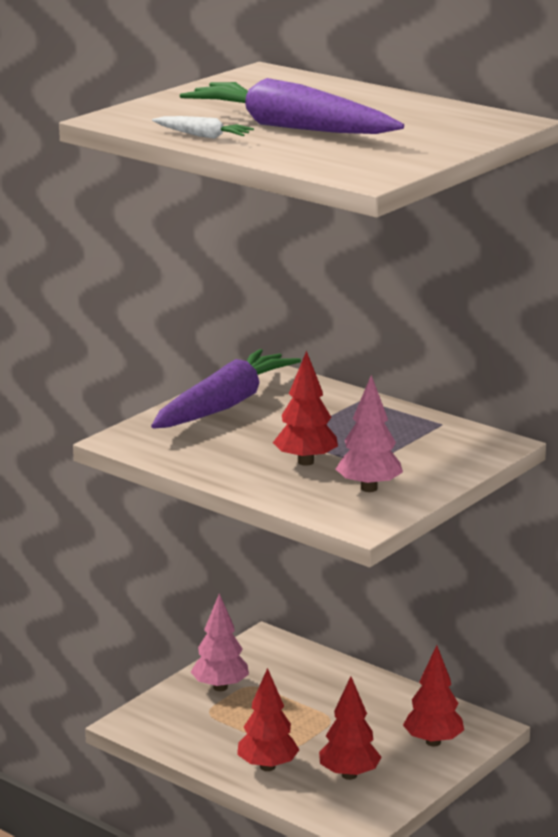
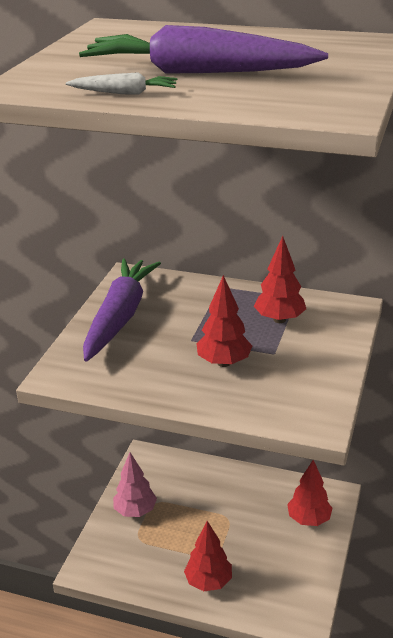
camera: 20 degrees left, 10 degrees up
red tree [319,676,381,780] -> red tree moved to [254,236,306,323]
pink tree [336,375,403,492] -> none

